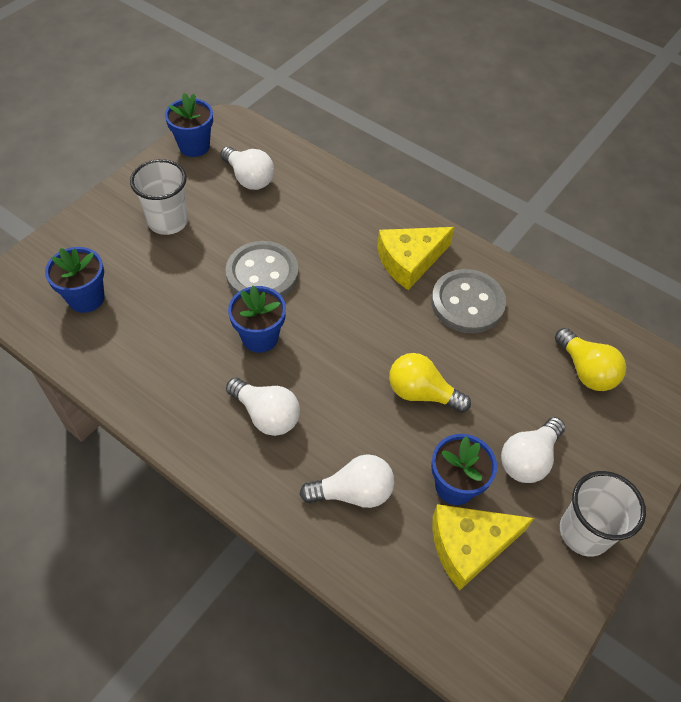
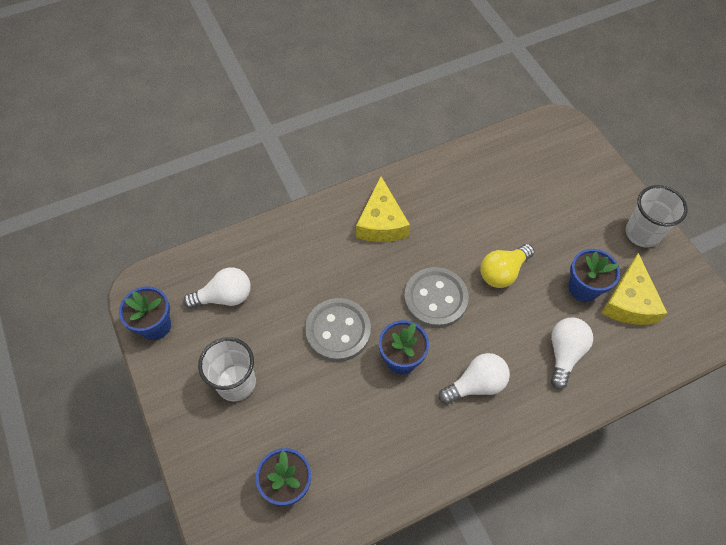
camera: 60 degrees left, 5 degrees up
grey button [431,269,506,333] -> grey button moved to [404,267,469,328]
white light bulb [501,417,565,483] -> none
yellow light bulb [555,328,626,391] -> none

